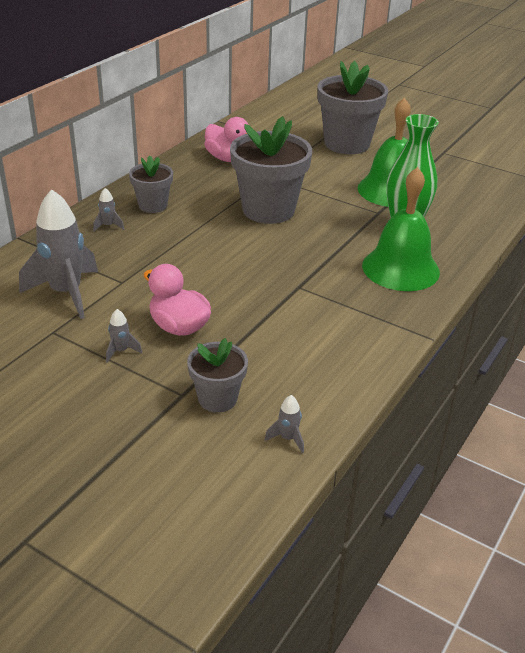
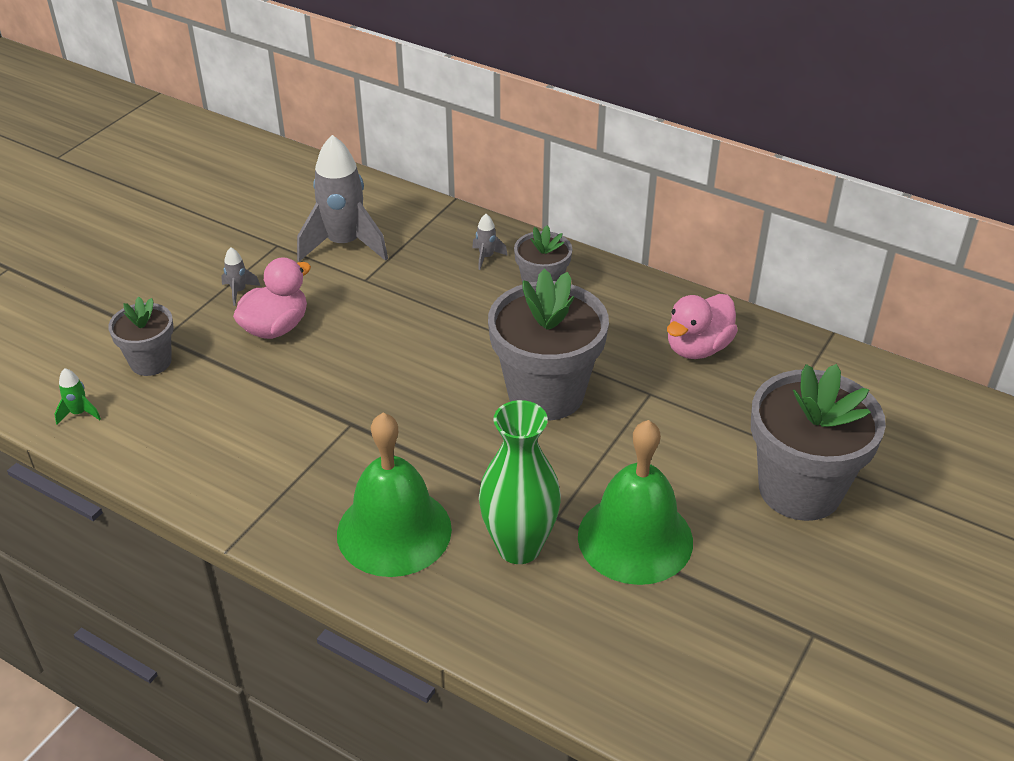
camera: 90 degrees right, 5 degrees up
grey rocket [264,395,304,453] -> green rocket [54,368,101,425]

